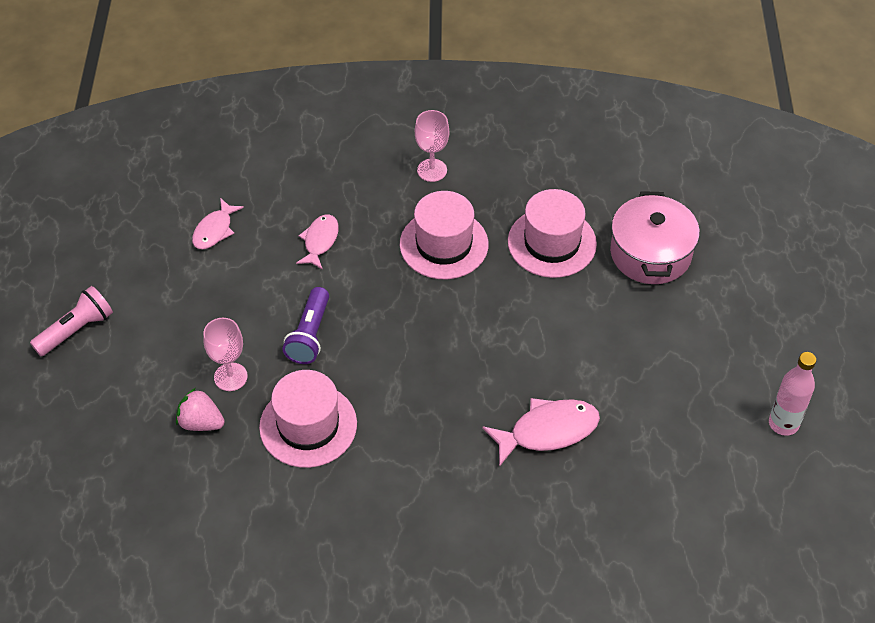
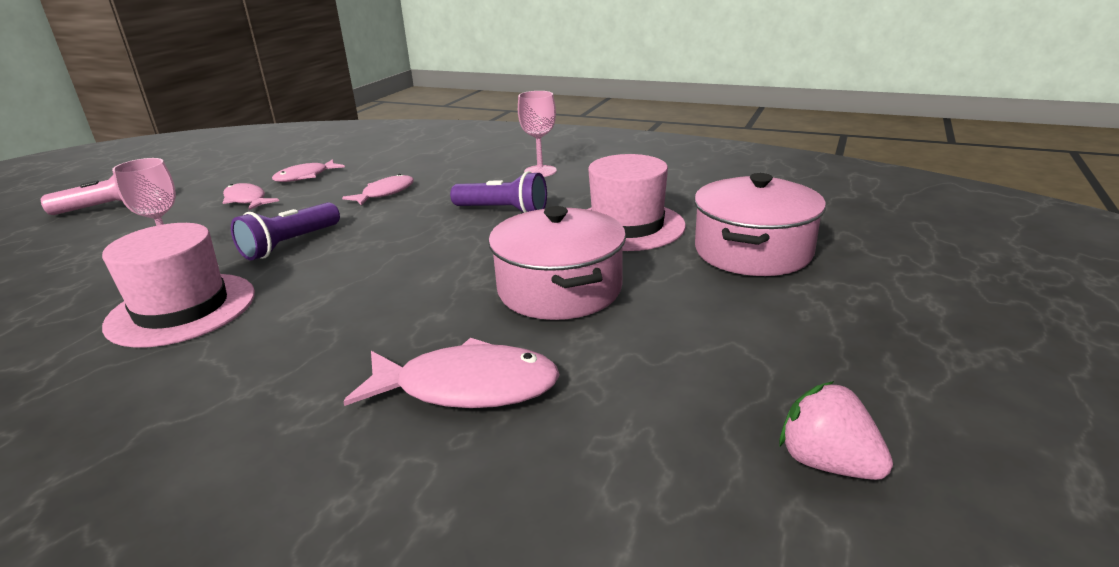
camera: 25 degrees right, 25 degrees down
pink strawberry [176,388,225,431] -> pink strawberry moved to [779,381,893,480]
pink hat [400,191,489,279] -> purple flashlight [450,171,547,213]
pink bottle [769,352,816,436] -> none
none -> pink fish [222,183,279,210]
none -> pink pot [488,206,626,320]

